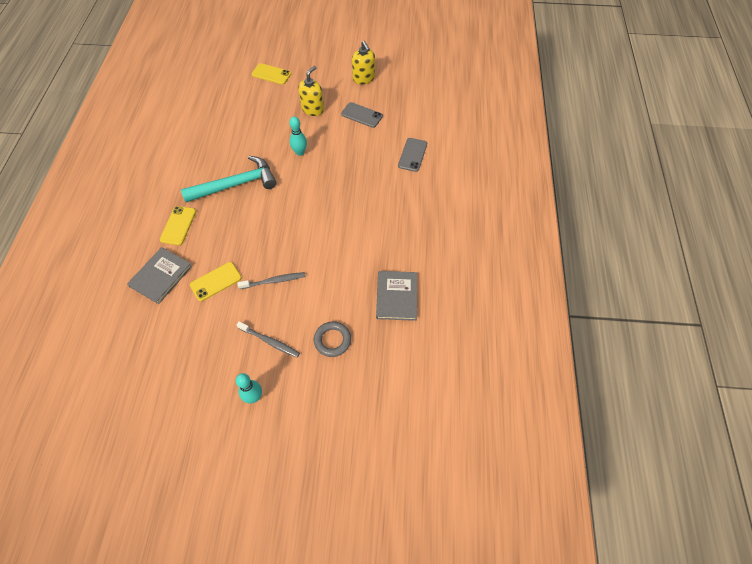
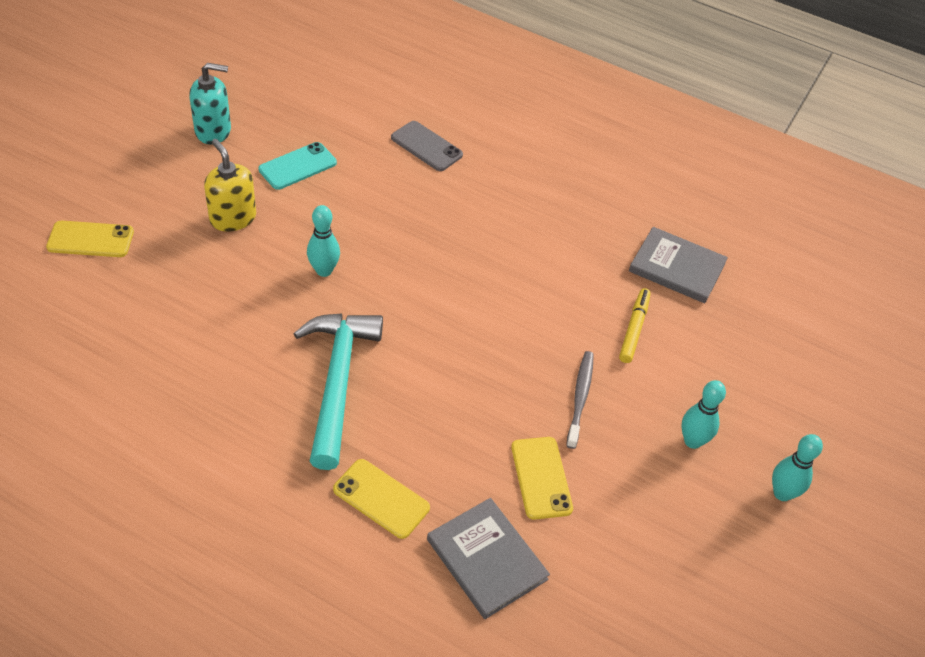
camera: 70 degrees left, 10 degrees down
grey toothbrush [237,321,300,358] -> turquoise bowling pin [681,380,726,449]
yellow phone [252,63,291,85] -> yellow phone turned 45 degrees clockwise [46,221,134,257]
grey ring [314,322,351,357] -> none
grey phone [341,102,383,128] -> turquoise phone [258,142,337,190]
yellow soap dispenser [352,41,375,84] -> turquoise soap dispenser [189,63,231,145]
none -> yellow marker [619,288,651,363]

